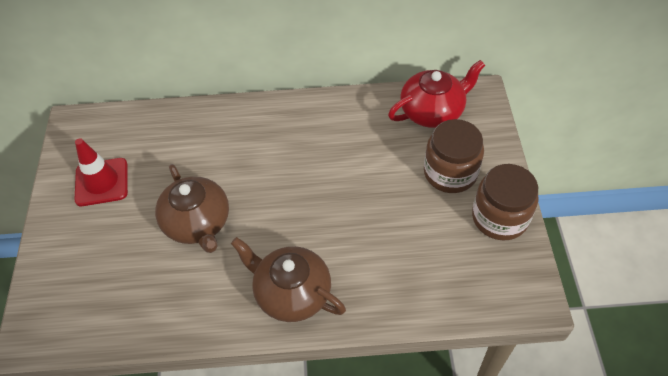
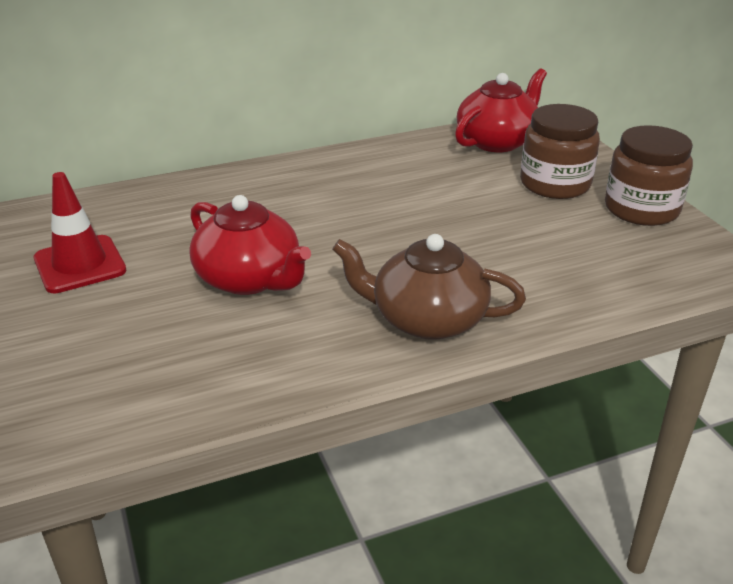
camera: 20 degrees left, 20 degrees down
brown teapot [155,164,229,253] -> red teapot [189,195,311,295]

